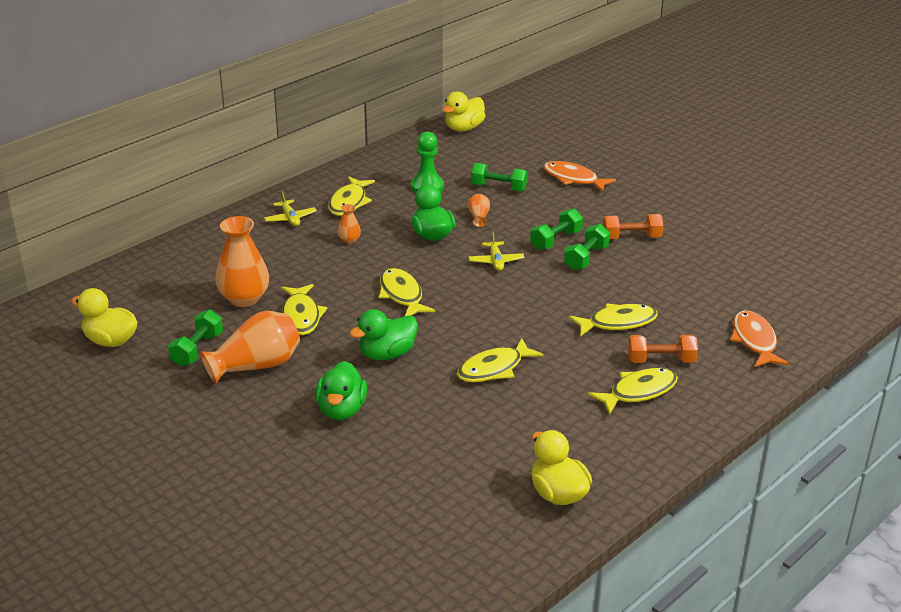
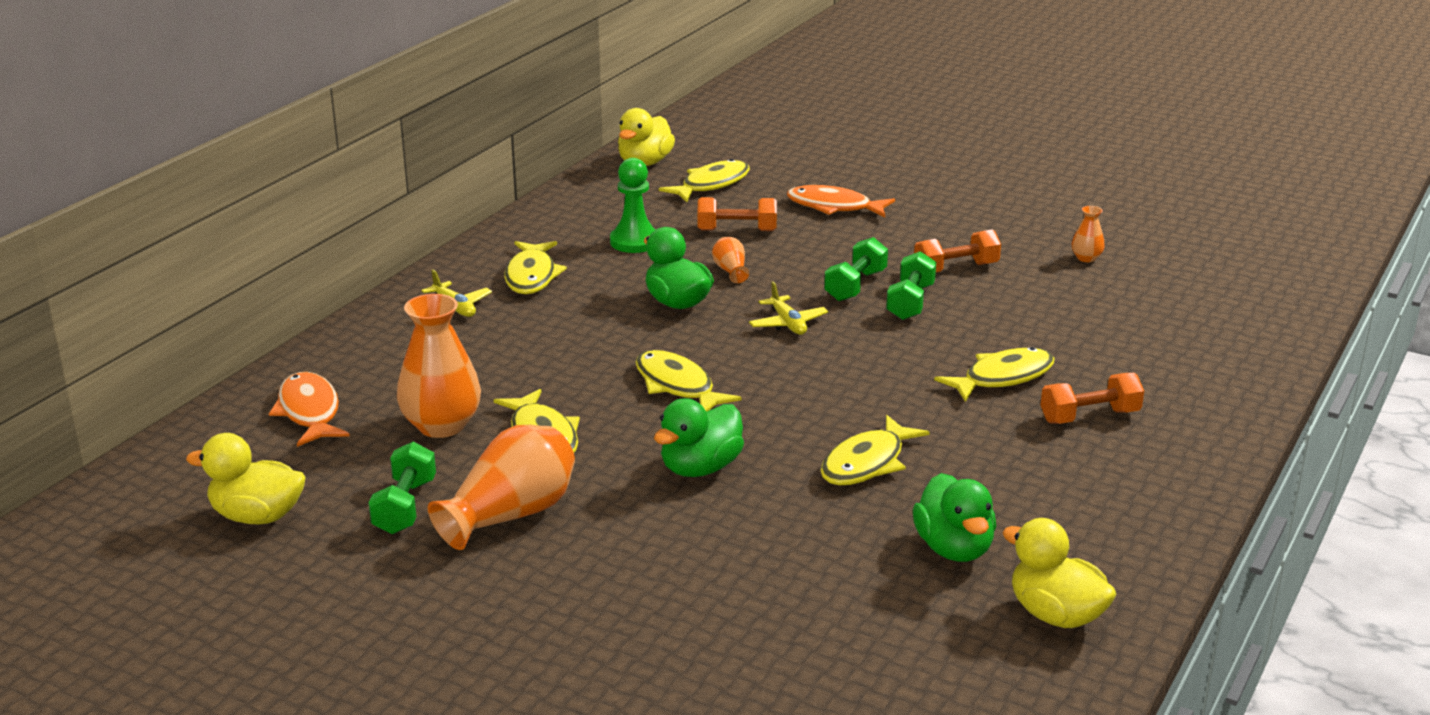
camera: 15 degrees left, 5 degrees down
green duck [315,361,367,420] -> green duck moved to [913,473,996,562]
orange vase [338,204,361,244] -> orange vase moved to [1072,206,1105,262]
green dumbbell [471,163,528,192] -> orange dumbbell [697,197,777,231]
yellow fish [588,368,678,415] -> yellow fish moved to [659,159,750,202]
orange fish [730,310,789,367] -> orange fish moved to [269,372,350,447]

